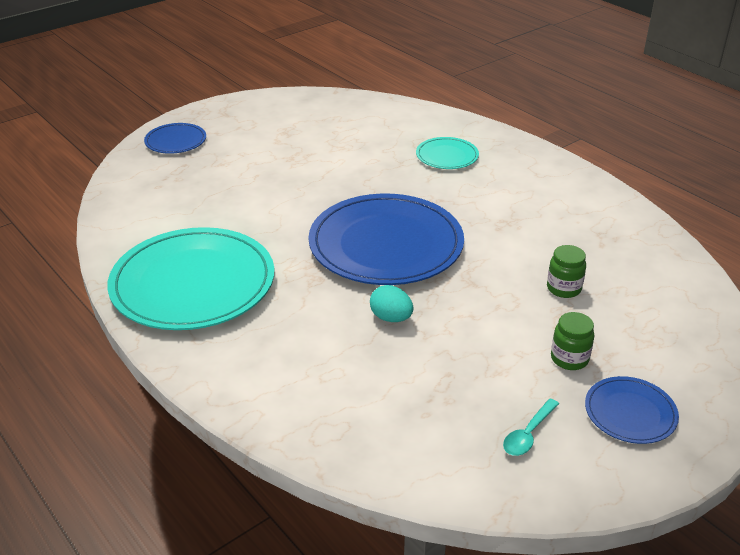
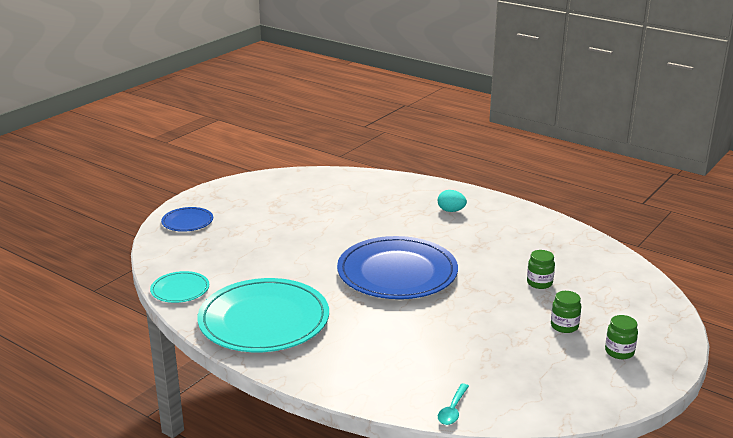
camera: 15 degrees left, 10 degrees down
turquoise egg [370,285,414,322] -> turquoise egg moved to [438,190,467,212]
turquoise plate [416,137,479,169] -> turquoise plate moved to [150,271,209,303]
turquoise spoon [503,399,559,456] -> turquoise spoon moved to [438,383,469,425]
blue plate [585,376,679,444] -> green jar [605,315,638,359]

